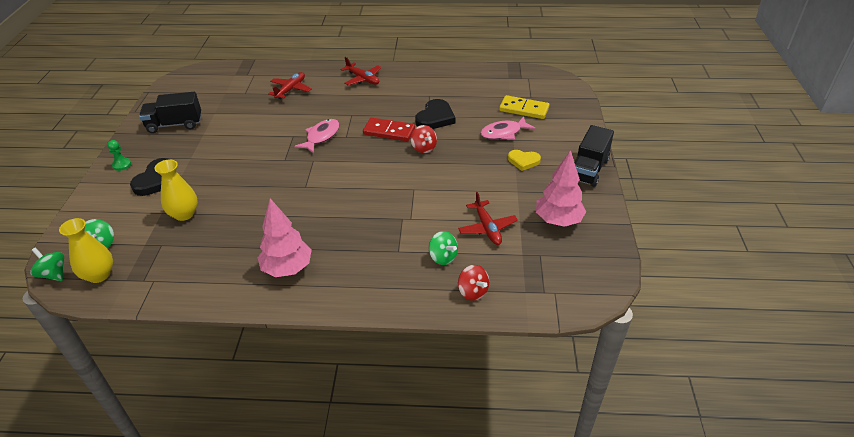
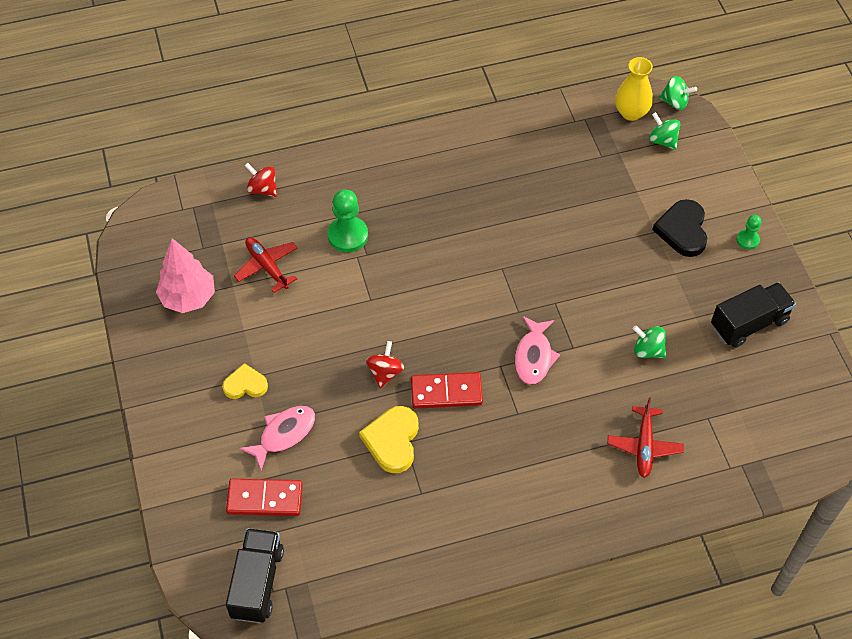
camera: 160 degrees right, 15 degrees up
yellow vase [154,159,198,221] -> none
pink tree [258,198,312,277] -> none
red plane [340,57,382,85] -> none
red spinning top [411,125,437,153] -> red spinning top turned 60 degrees clockwise [366,341,404,389]
black heart [415,99,455,129] -> yellow heart [359,406,419,473]
green spinning top [429,231,458,265] -> green spinning top moved to [633,325,666,358]
yellow domino [499,95,549,119] -> red domino [226,479,303,516]
black truck [574,125,614,187] -> black truck moved to [226,528,284,623]
none -> green pawn [327,189,368,252]

